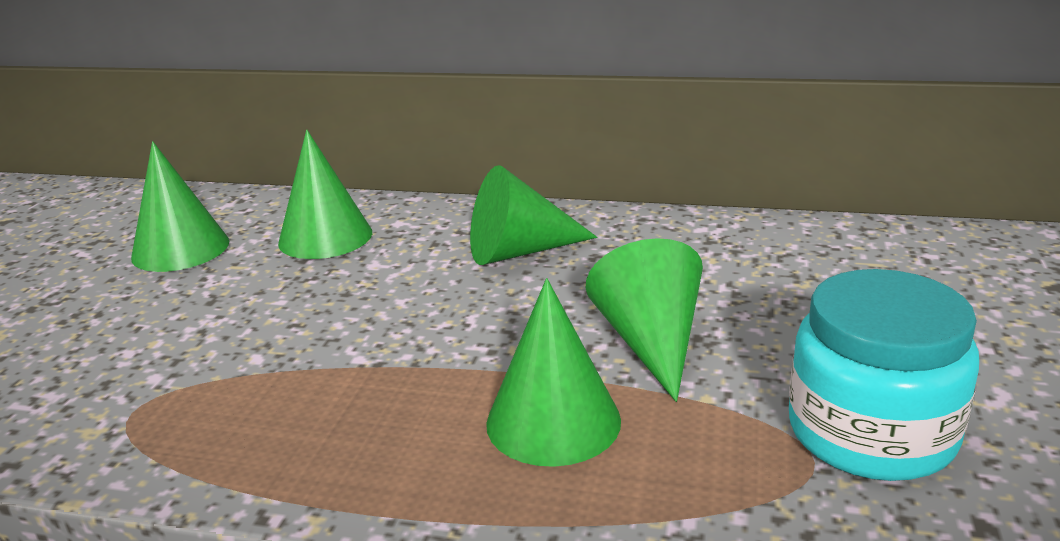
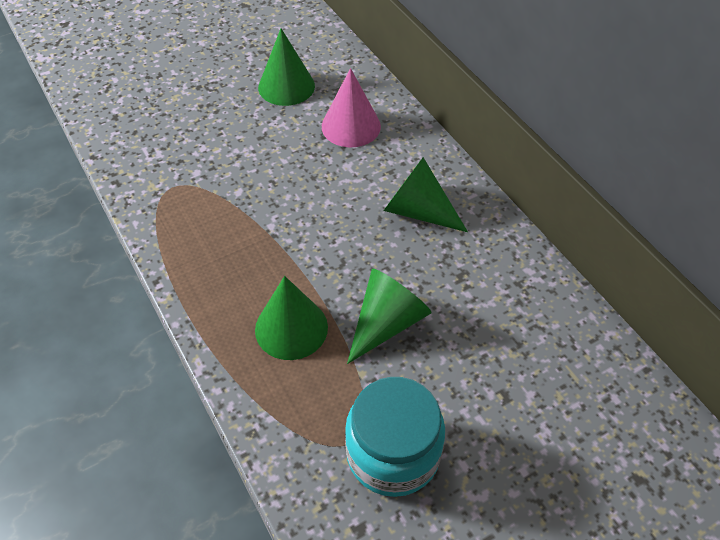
camera: 45 degrees right, 25 degrees up
green cone [278,130,372,259] -> pink cone [322,68,381,147]

